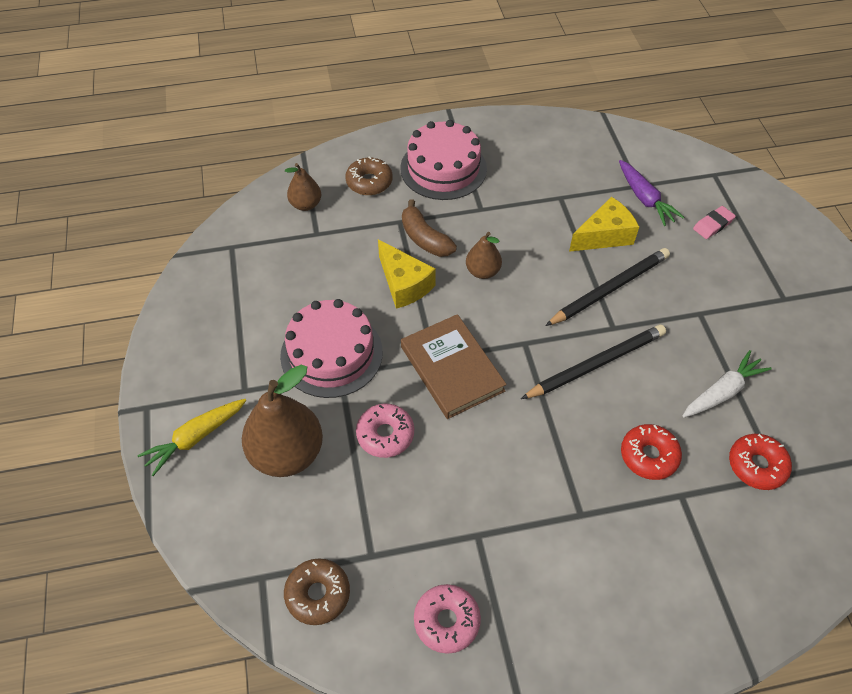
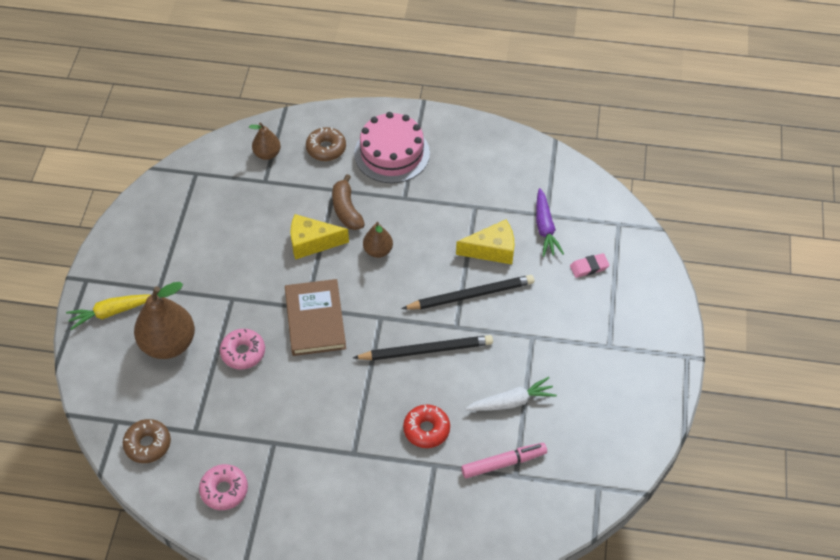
camera: 20 degrees right, 0 degrees up
pink cake [280,299,383,398] -> none
yellow cheese [378,240,436,309] -> yellow cheese turned 105 degrees clockwise [291,214,349,260]
red donut [729,434,792,490] -> pink marker [461,443,547,478]

